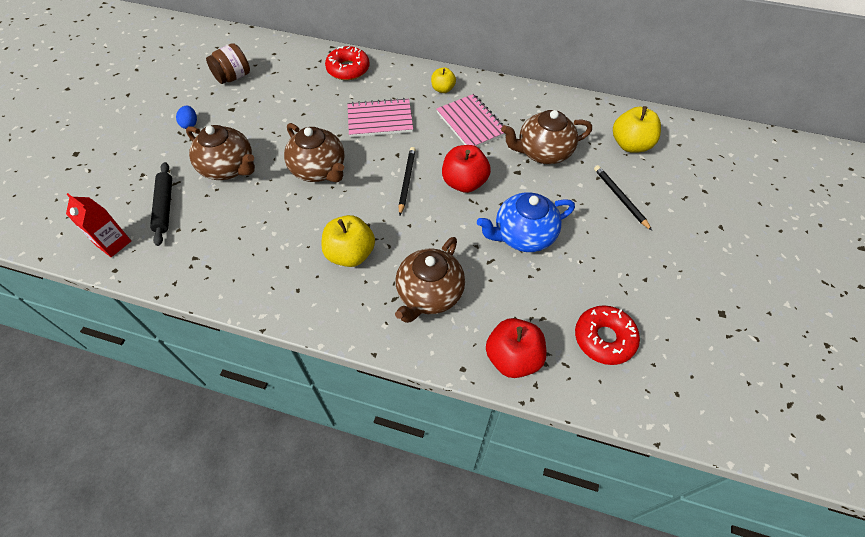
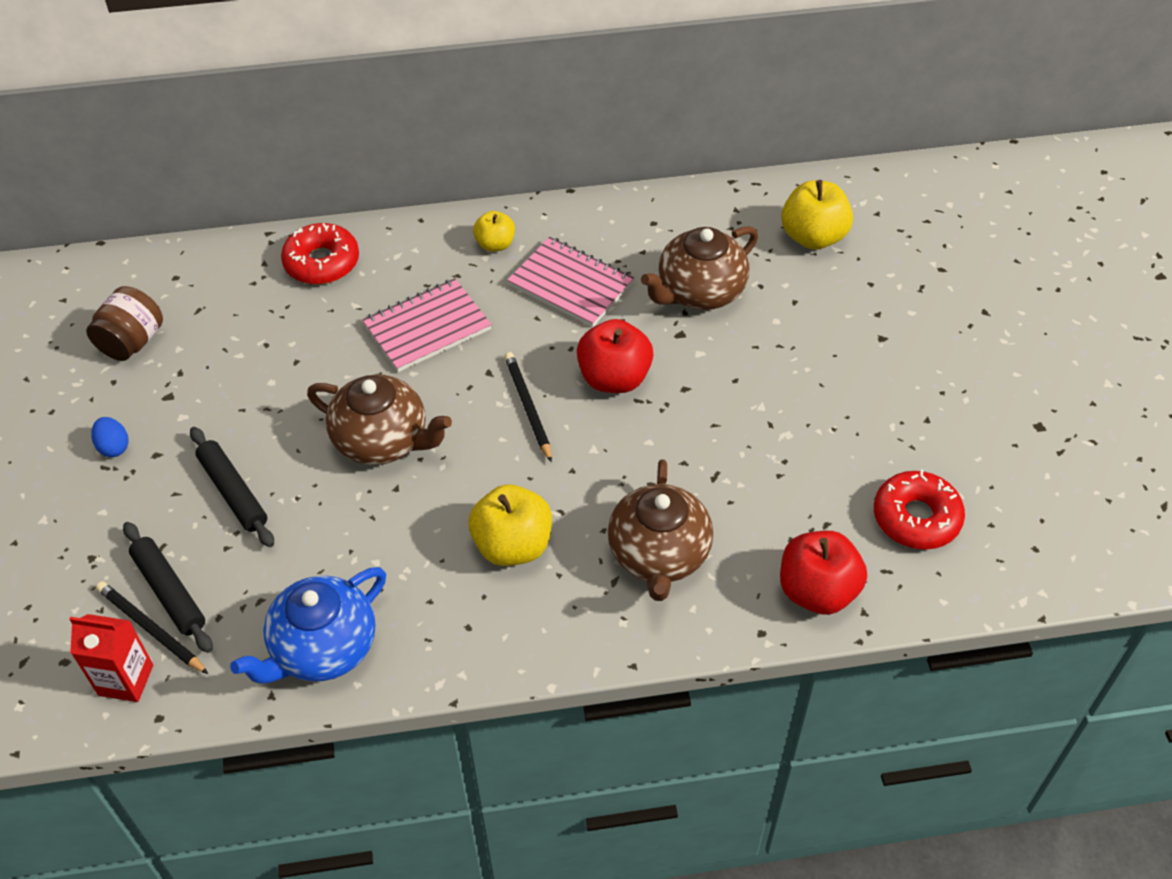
camera: 25 degrees left, 5 degrees down
brown teapot [186,125,255,180] -> black rolling pin [190,427,274,547]
blue teapot [477,192,575,252] -> blue teapot moved to [230,567,386,684]
black pencil [594,165,652,231] -> black pencil moved to [96,581,208,674]

